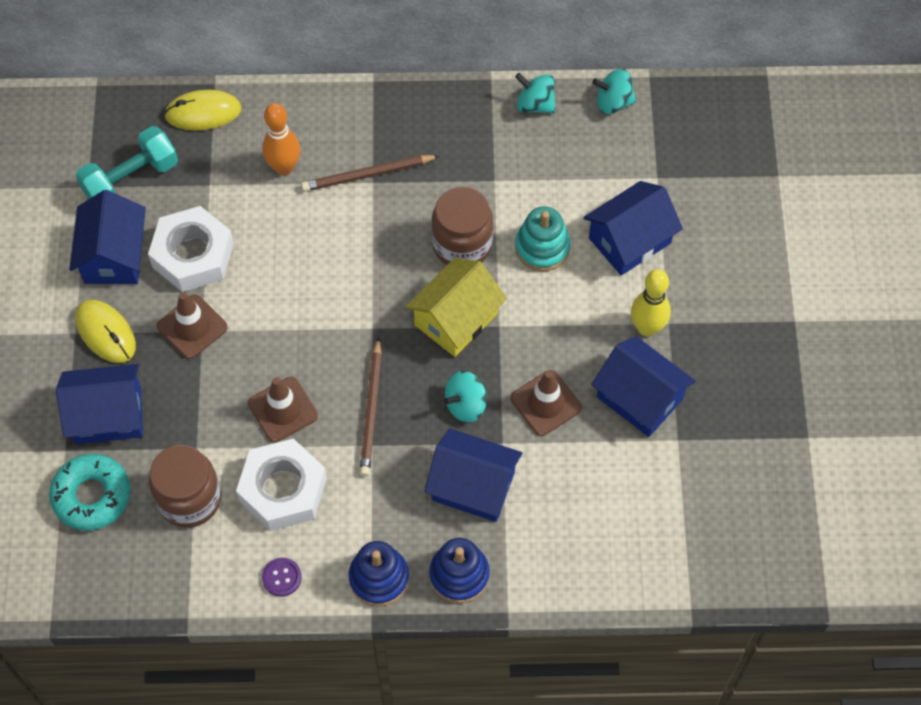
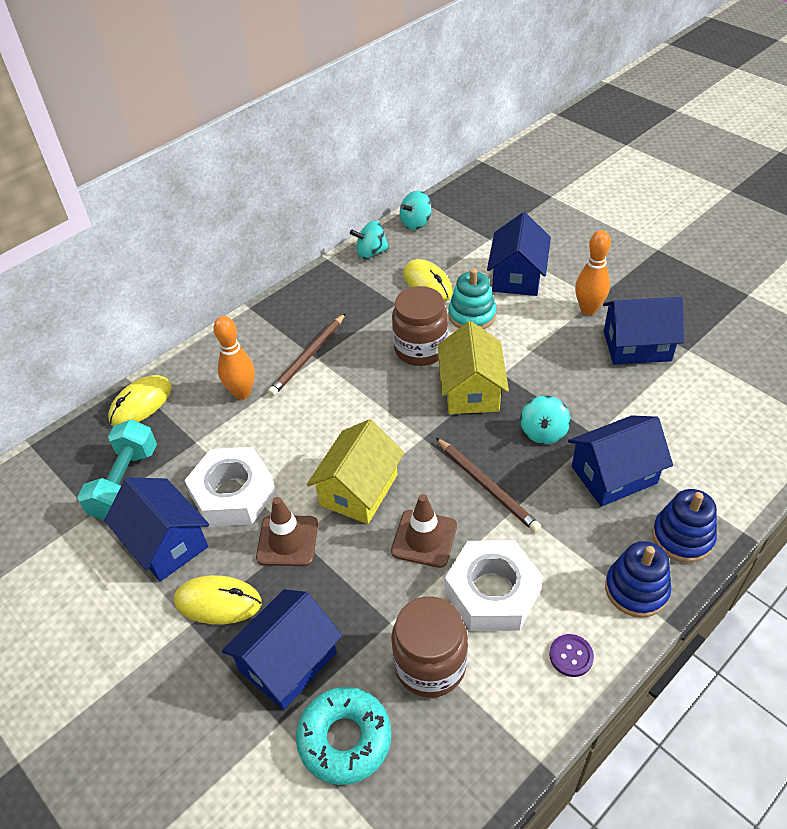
camera: 40 degrees left, 15 degrees down
brown traffic cone [511,370,582,436] -> none
yellow bowling pin [631,269,671,336] -> orange bowling pin [575,230,611,315]
none -> yellow house [307,419,405,524]
none -> yellow mouse [404,259,453,301]

